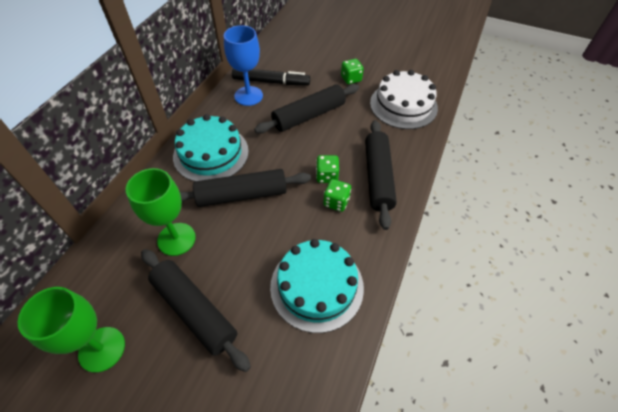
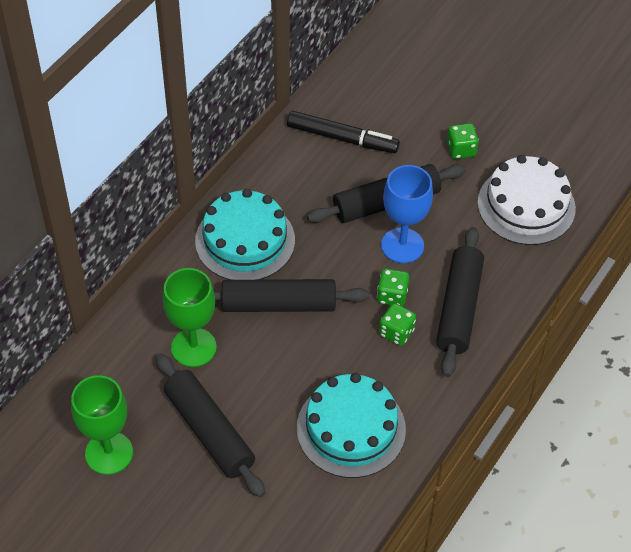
camera: 10 degrees right, 0 degrees up
blue goblet [224,25,263,106] -> blue goblet moved to [381,165,433,263]

